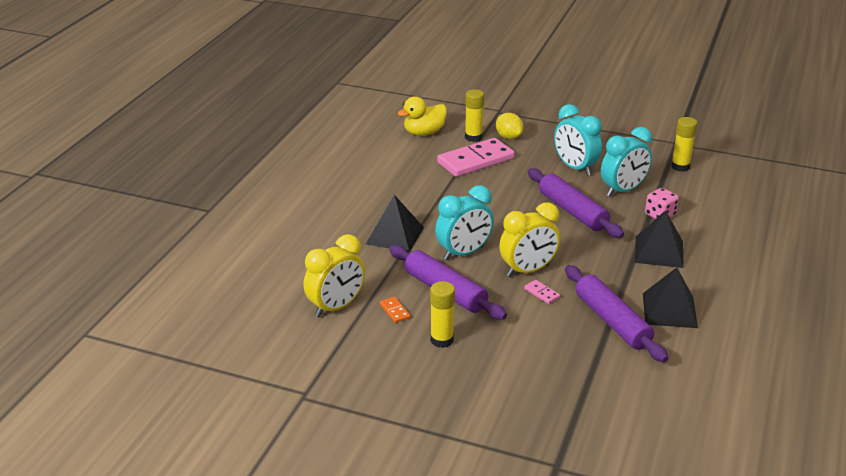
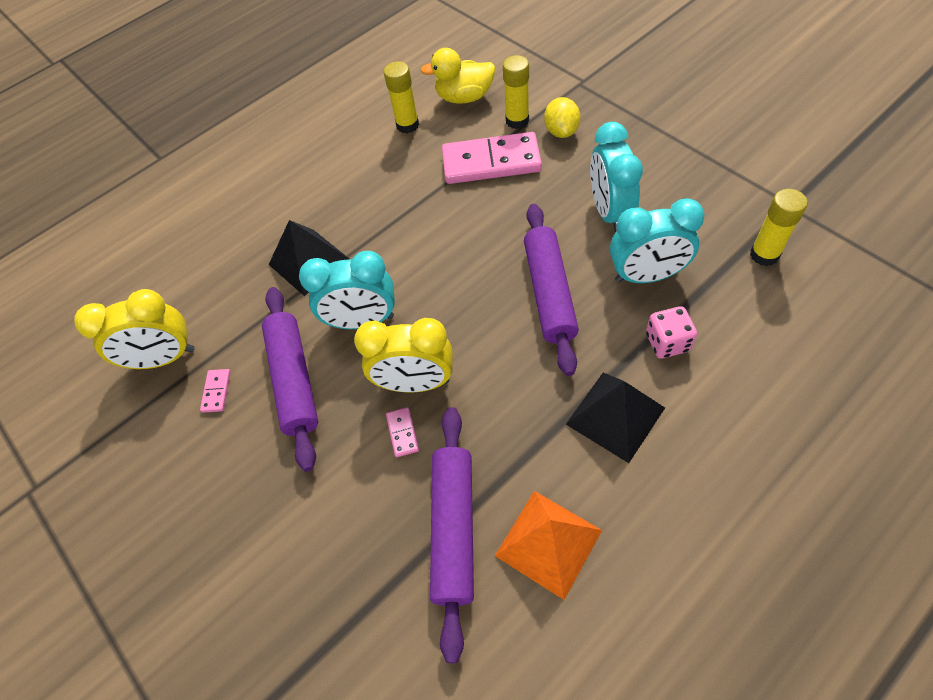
camera: 35 degrees right, 25 degrees up
orange domino [380,297,410,323] -> pink domino [200,369,231,413]
yellow glue stick [430,281,455,348] -> yellow glue stick moved to [384,61,419,133]
black pyramid [643,267,698,328] -> orange pyramid [495,491,602,600]

